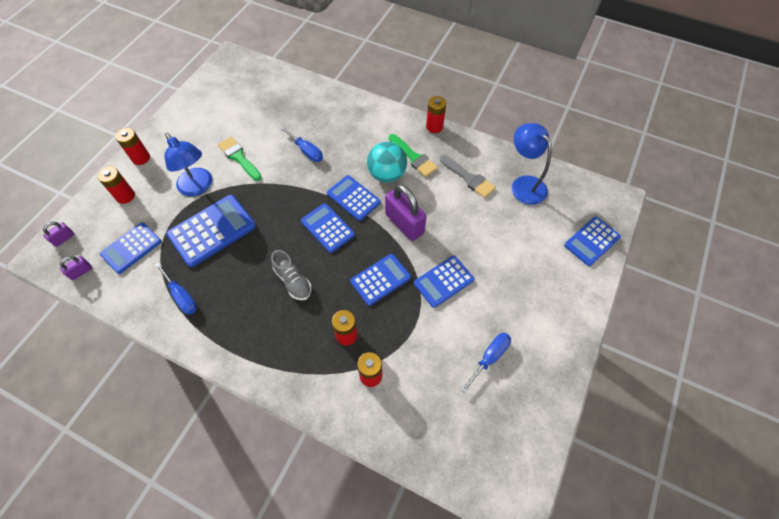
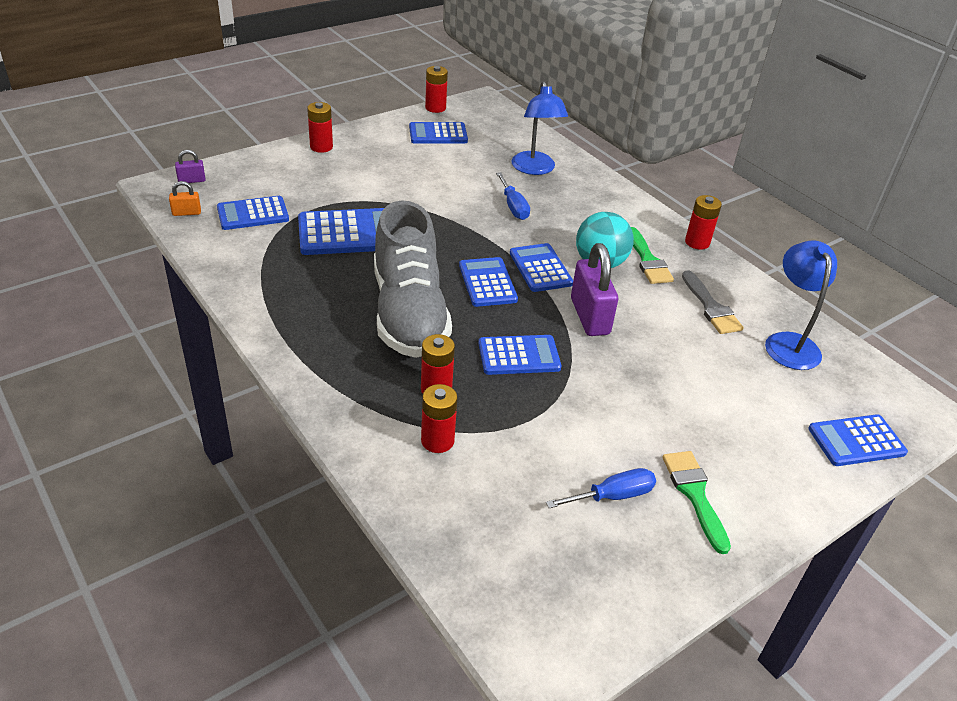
camera: 25 degrees right, 20 degrees down
purple padlock [60,256,92,280] -> orange padlock [169,181,201,216]
red battery [98,166,135,204] -> red battery moved to [425,66,448,113]
blue screwdriver [156,263,197,315] -> none
blue lamp [164,133,212,196] -> blue lamp moved to [511,81,568,175]
green brush [218,137,262,181] -> green brush moved to [662,451,731,554]
grey shoe [271,250,312,300] -> grey shoe [374,200,452,358], size x2.23
blue calculator [414,256,475,308] -> blue calculator moved to [409,122,468,143]

